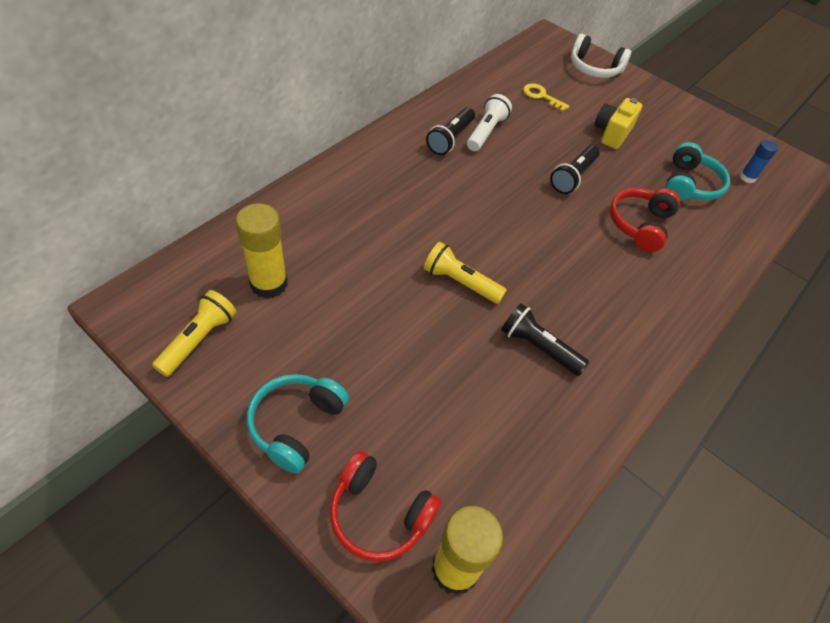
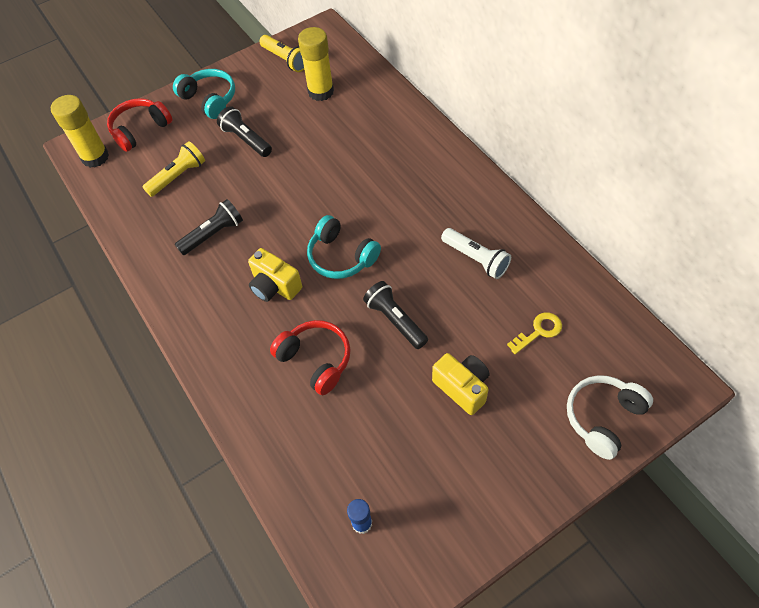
camera: 115 degrees right, 5 degrees up
yellow flashlight [424,242,507,304] -> yellow flashlight moved to [143,141,205,197]
black flashlight [426,107,475,155] -> black flashlight moved to [217,106,272,157]
turquoise headphones [665,142,730,201] -> turquoise headphones moved to [307,215,381,279]
none -> yellow camera [248,248,302,302]

